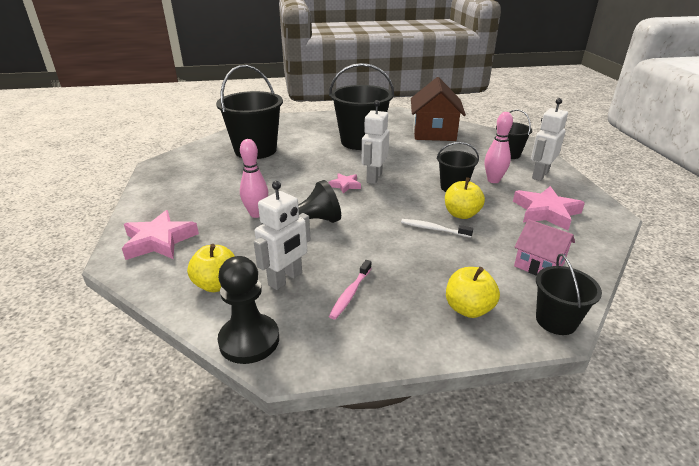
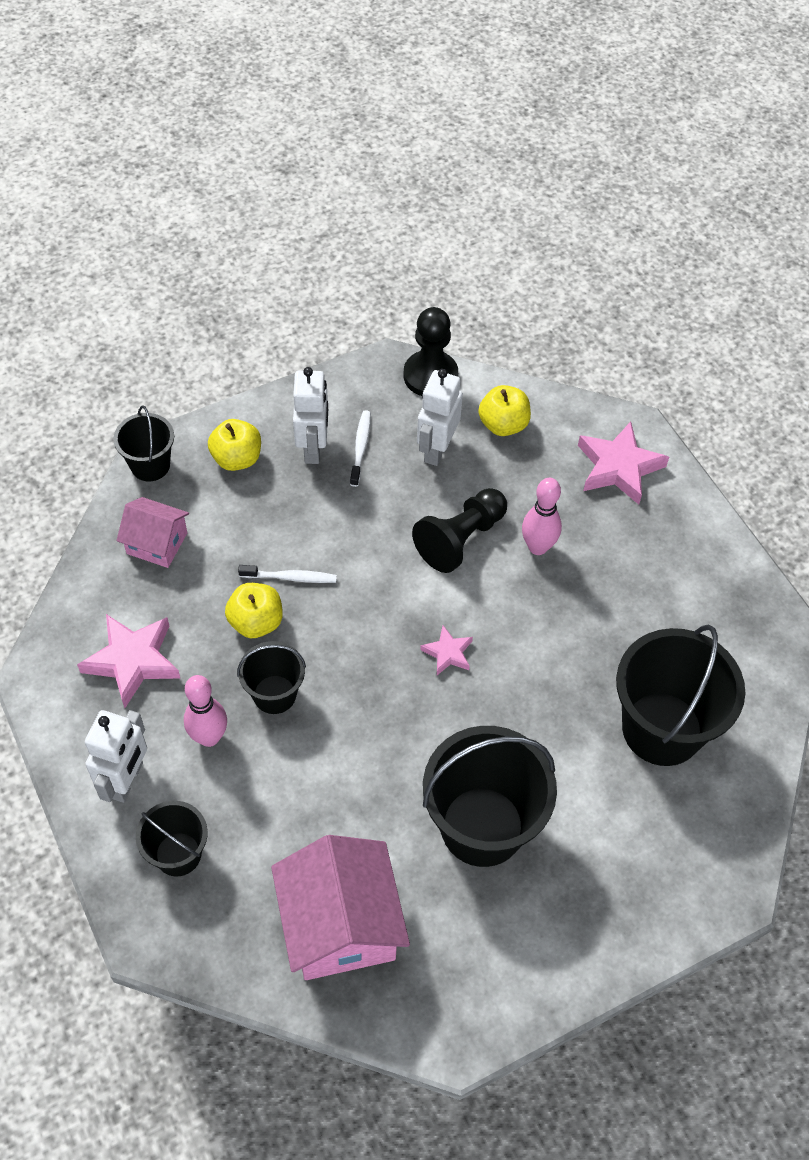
camera: 160 degrees right, 25 degrees up
pink toothbrush [329,260,371,320] -> white toothbrush [350,410,371,487]
white robot [361,100,390,184] -> white robot moved to [293,367,328,464]
brown house [411,77,466,141] -> pink house [271,835,410,980]

